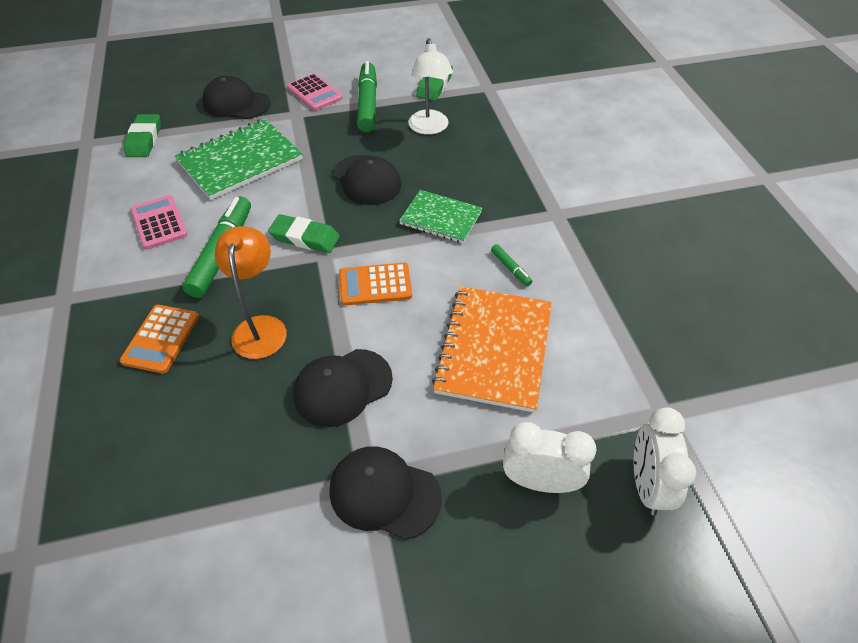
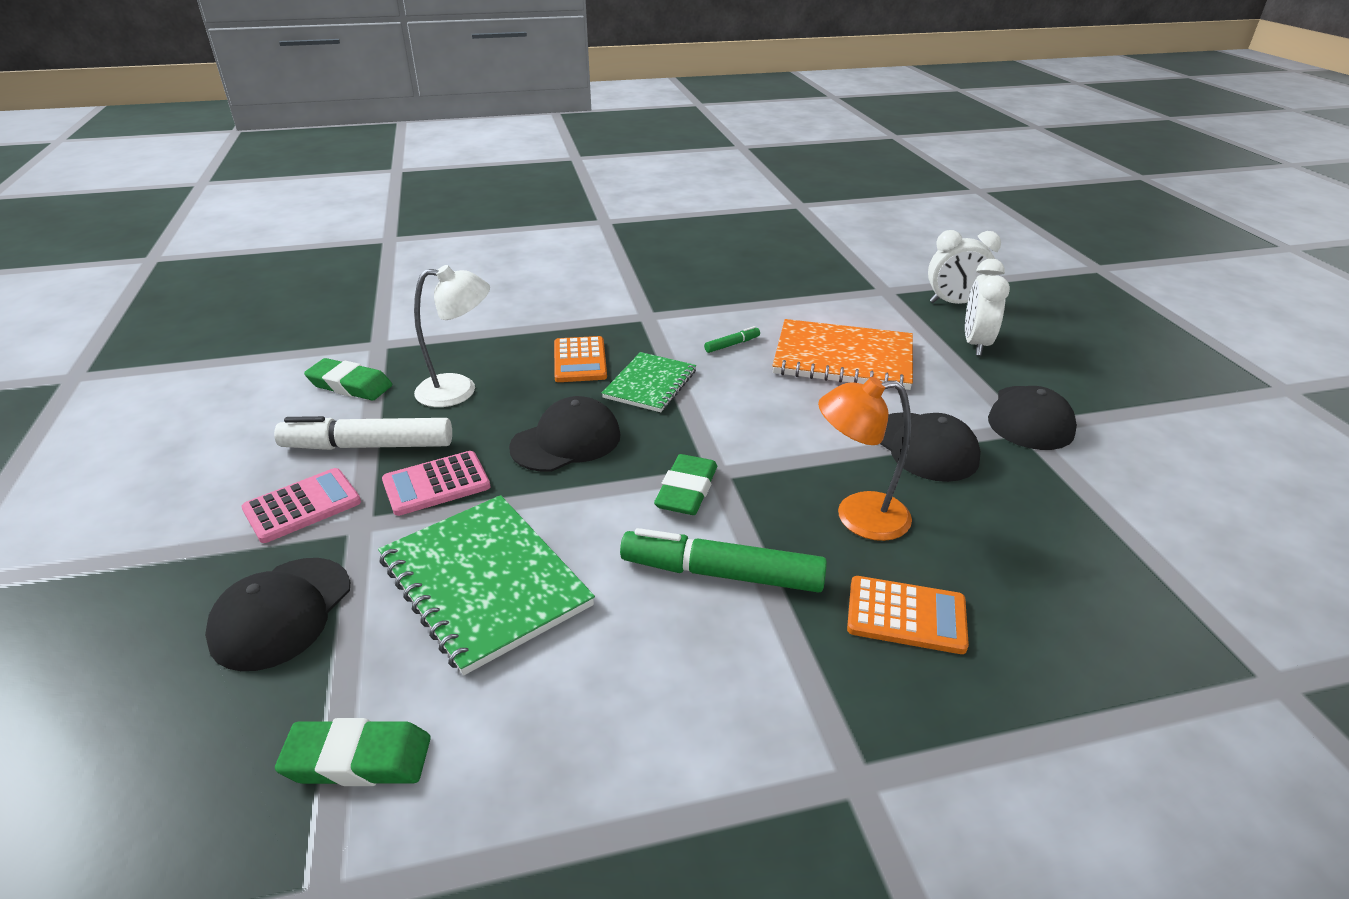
camera: 90 degrees left, 15 degrees down
pink calculator [131,195,188,249] -> pink calculator moved to [382,451,490,516]
orange calculator [339,263,412,306] -> orange calculator moved to [554,336,607,382]
green marker [357,61,377,132] -> white marker [274,416,452,450]

